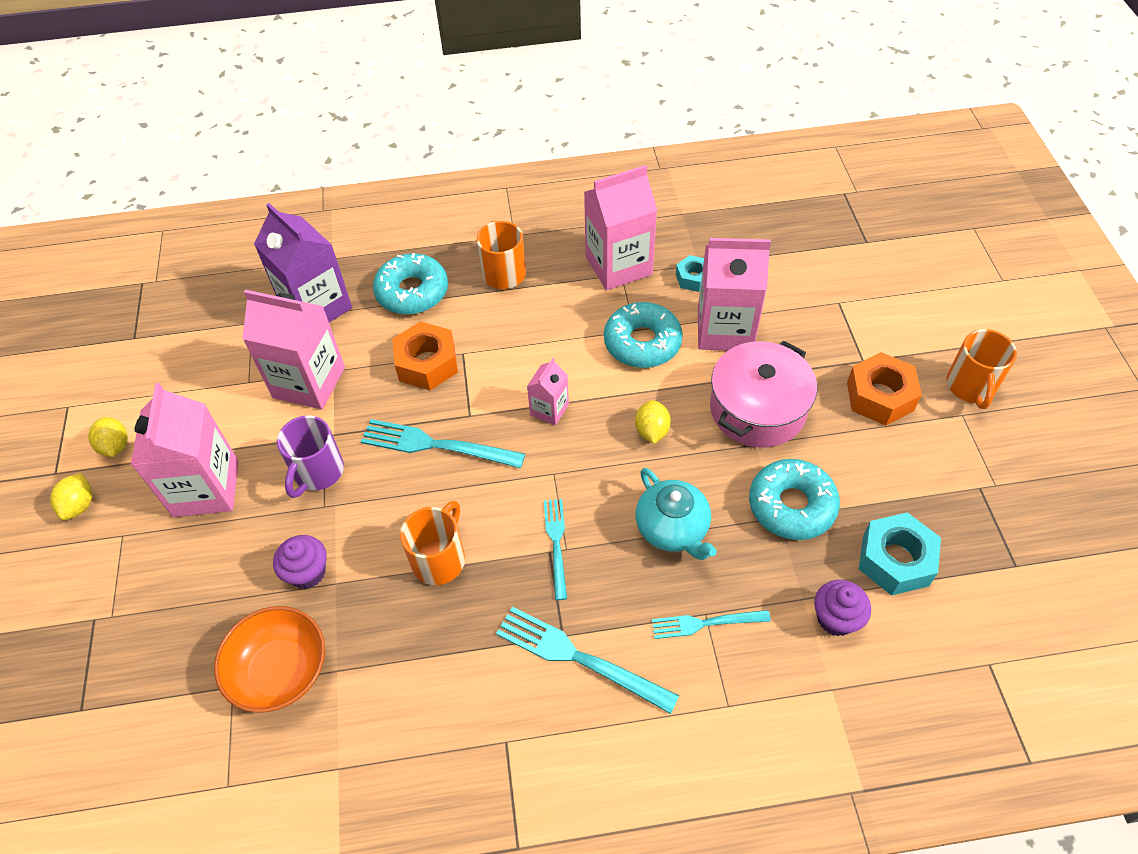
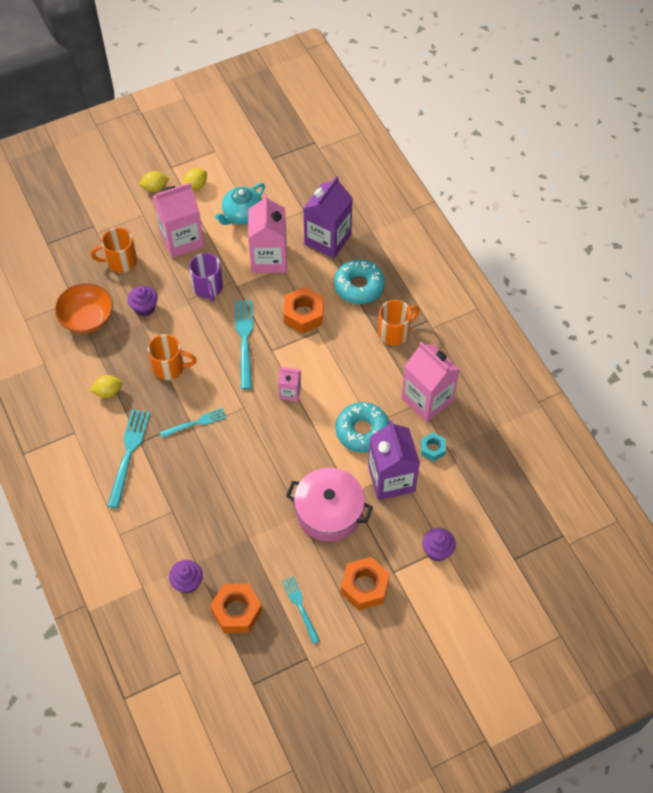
camera: 70 degrees right, 5 degrees up
purple mug [277,415,344,498] -> purple mug turned 105 degrees counterclockwise [189,253,223,302]
yellow lemon [635,400,671,444] -> yellow lemon moved to [90,375,122,398]
turquoise teapot [636,468,717,560] -> turquoise teapot moved to [215,183,265,225]
turquoise fork [652,610,771,639] -> turquoise fork moved to [282,576,320,644]
pink carton [698,238,771,351] -> purple carton [368,420,420,500]
turquoise donut [749,459,840,540] -> none
turquoise nut [859,512,941,596] -> orange nut [210,584,262,633]
orange mug [946,329,1017,409] -> orange mug moved to [90,228,137,273]
none -> purple cupcake [422,528,456,561]

